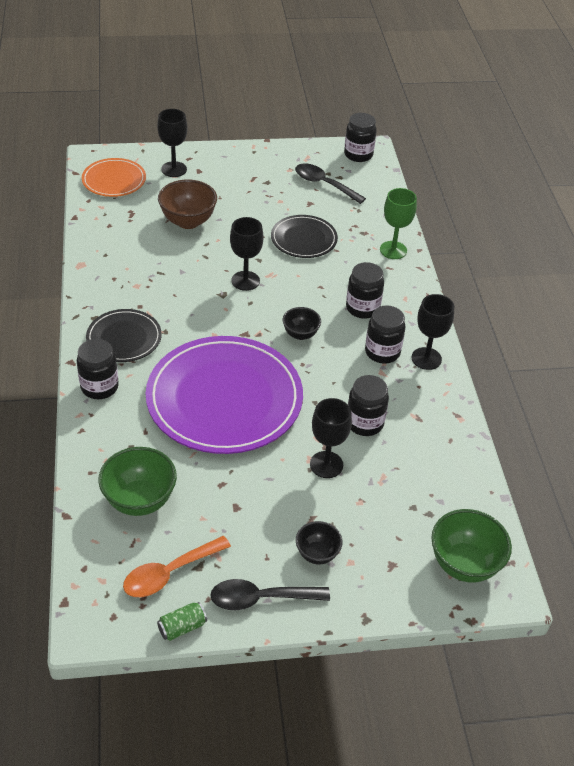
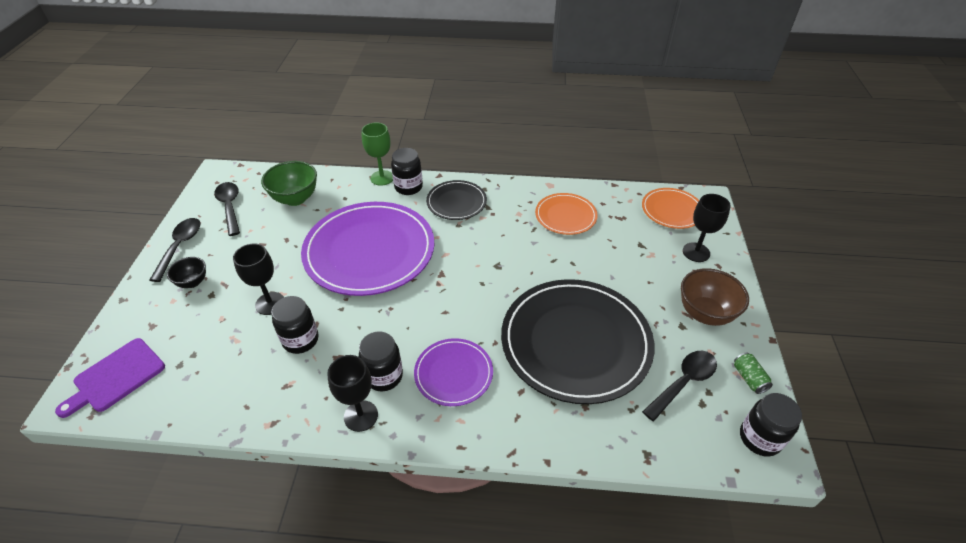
camera: 105 degrees right, 0 degrees up
orange spoon [123,536,231,597] -> black spoon [214,182,240,236]
green can [157,602,207,641] -> green can moved to [734,352,773,394]
brown bowl [158,180,217,229] -> brown bowl moved to [681,268,749,326]
black goblet [230,217,264,291] -> none
black plate [271,215,338,258] -> black plate [501,279,654,404], size x1.99
black bowl [283,307,321,340] -> none
black jar [346,262,384,319] -> purple plate [414,338,493,406]
green goblet [380,188,417,259] -> green goblet moved to [362,123,393,186]
green bowl [431,509,512,583] -> purple cutting board [55,338,165,418]
none -> orange plate [535,193,598,235]

